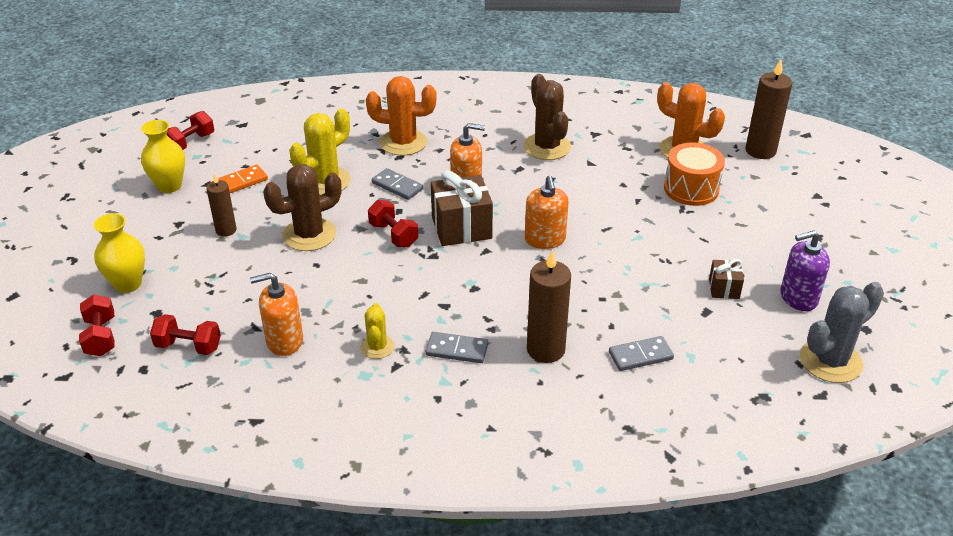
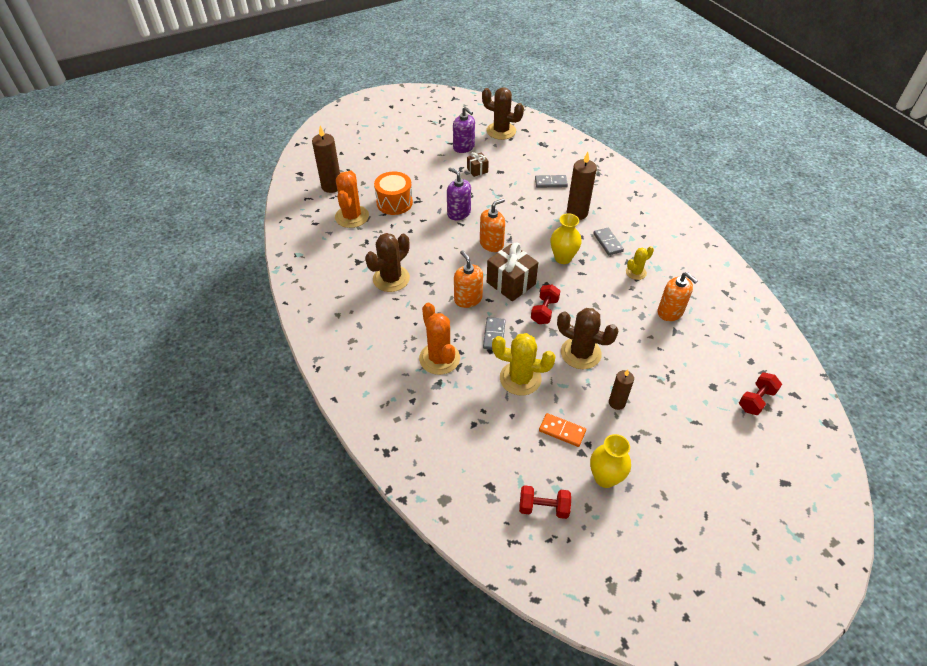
camera: 120 degrees left, 10 degrees up
yellow vase [94,213,145,293] -> yellow vase moved to [551,213,582,264]
red dumbbell [150,314,221,355] -> none
grey domino [609,336,674,371] -> grey domino turned 45 degrees counterclockwise [535,175,568,188]
grey cactus [800,282,884,383] -> brown cactus [482,88,524,140]
none -> purple soap dispenser [447,167,471,220]

